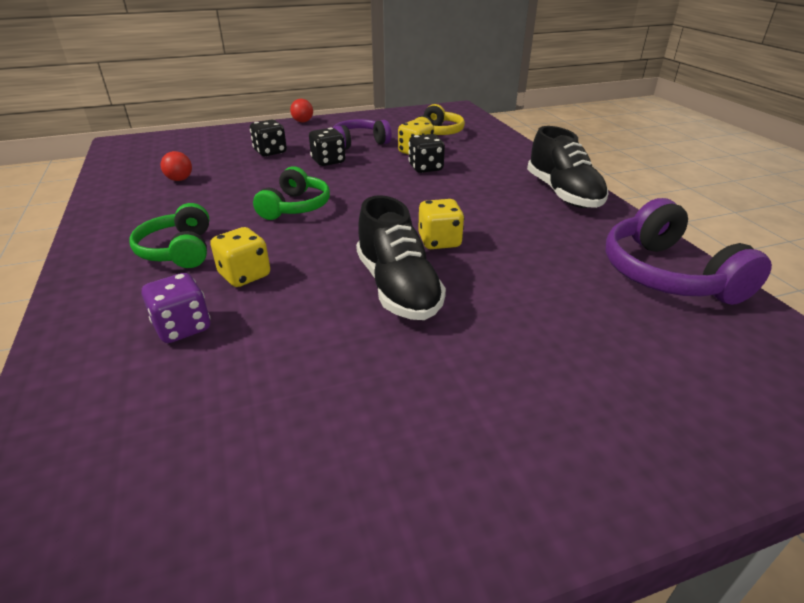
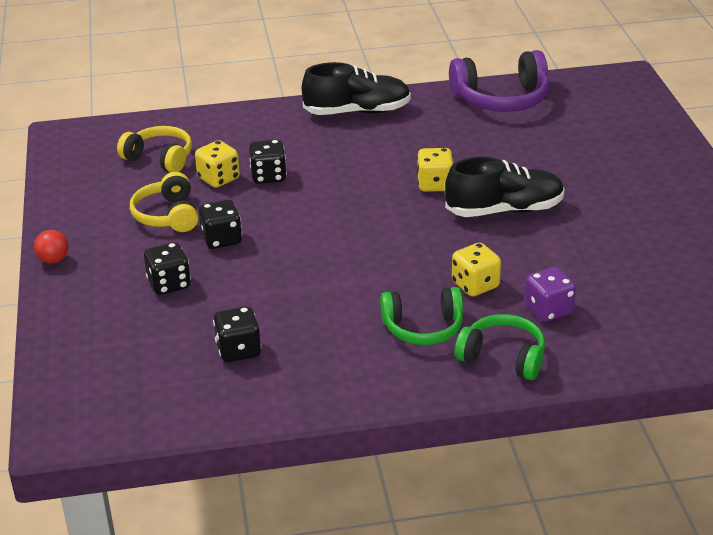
camera: 80 degrees left, 0 degrees up
red ball [161,151,192,181] -> black dice [213,307,261,362]
green headphones [253,167,330,220] -> green headphones moved to [455,314,545,380]
purple headphones [333,119,392,149] -> yellow headphones [130,172,199,232]

